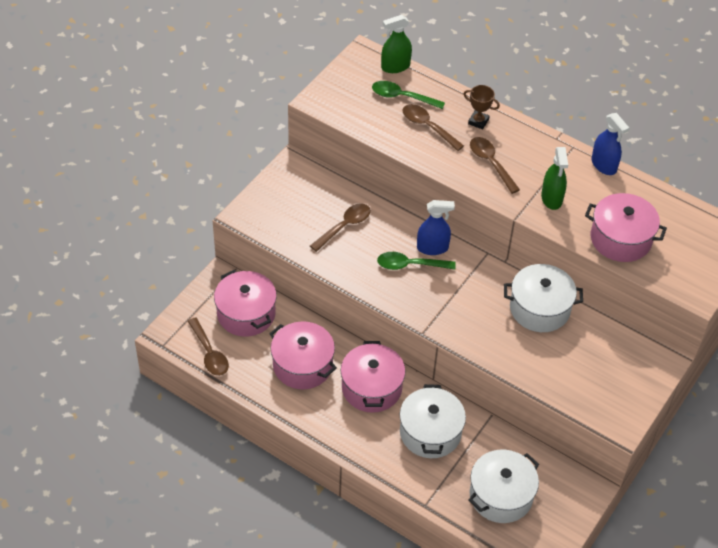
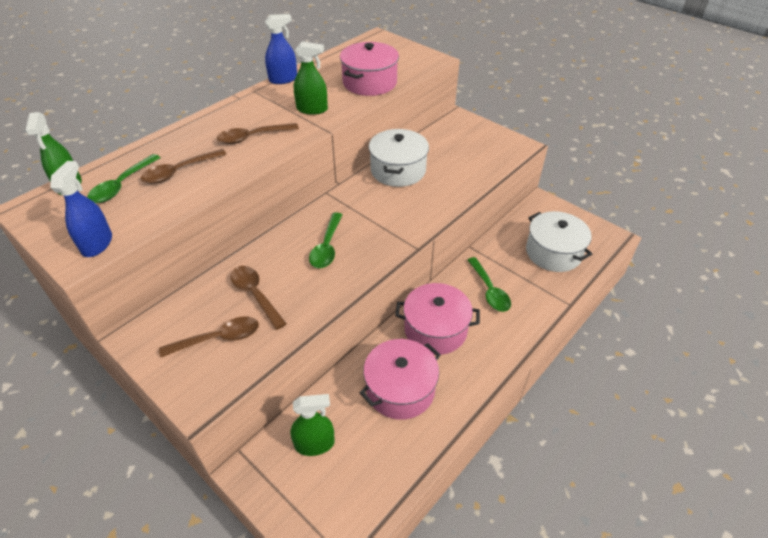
camera: 80 degrees left, 5 degrees down
brown spoon [188,317,229,376] -> brown spoon moved to [159,317,259,357]
pink pot [214,270,277,337] -> green spray bottle [290,394,335,456]
white pot [400,384,466,458] -> green spoon [468,257,511,312]
blue spray bottle [417,200,455,255] -> blue spray bottle moved to [50,161,112,257]
brown trophy [464,85,500,129] -> none

